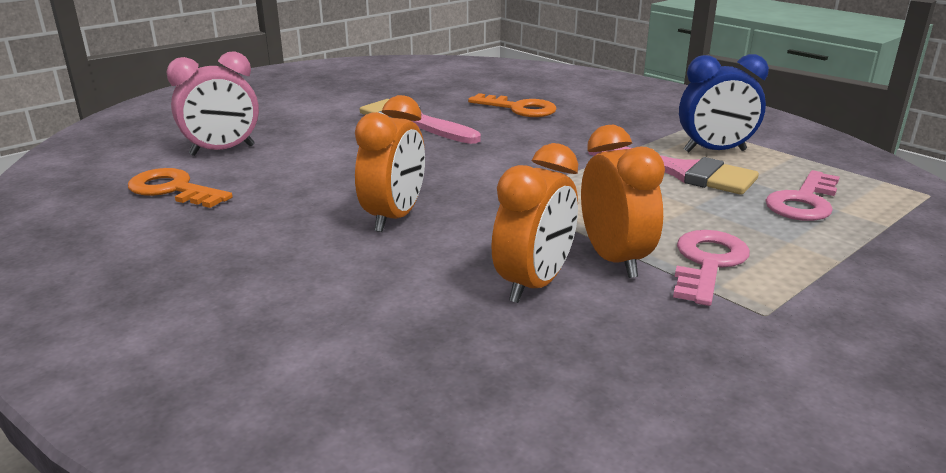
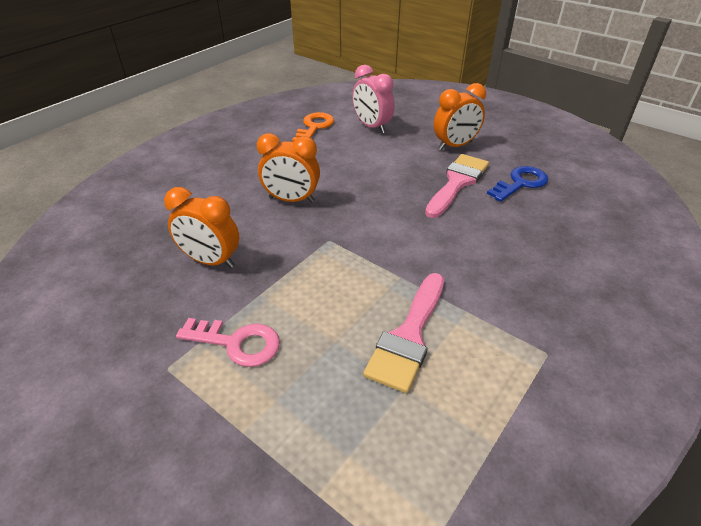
camera: 80 degrees right, 15 degrees up
orange key [468,93,557,117] -> none
orange clock [581,125,665,278] -> orange clock moved to [434,83,486,150]
blue clock [679,54,769,152] -> none
pink key [765,170,840,221] -> none
none -> blue key [487,166,548,202]

